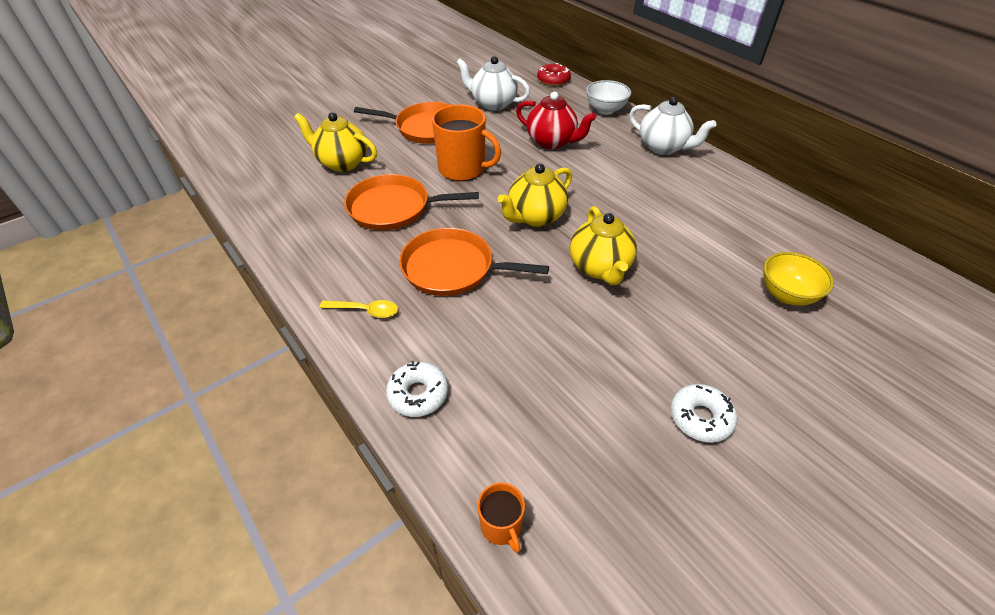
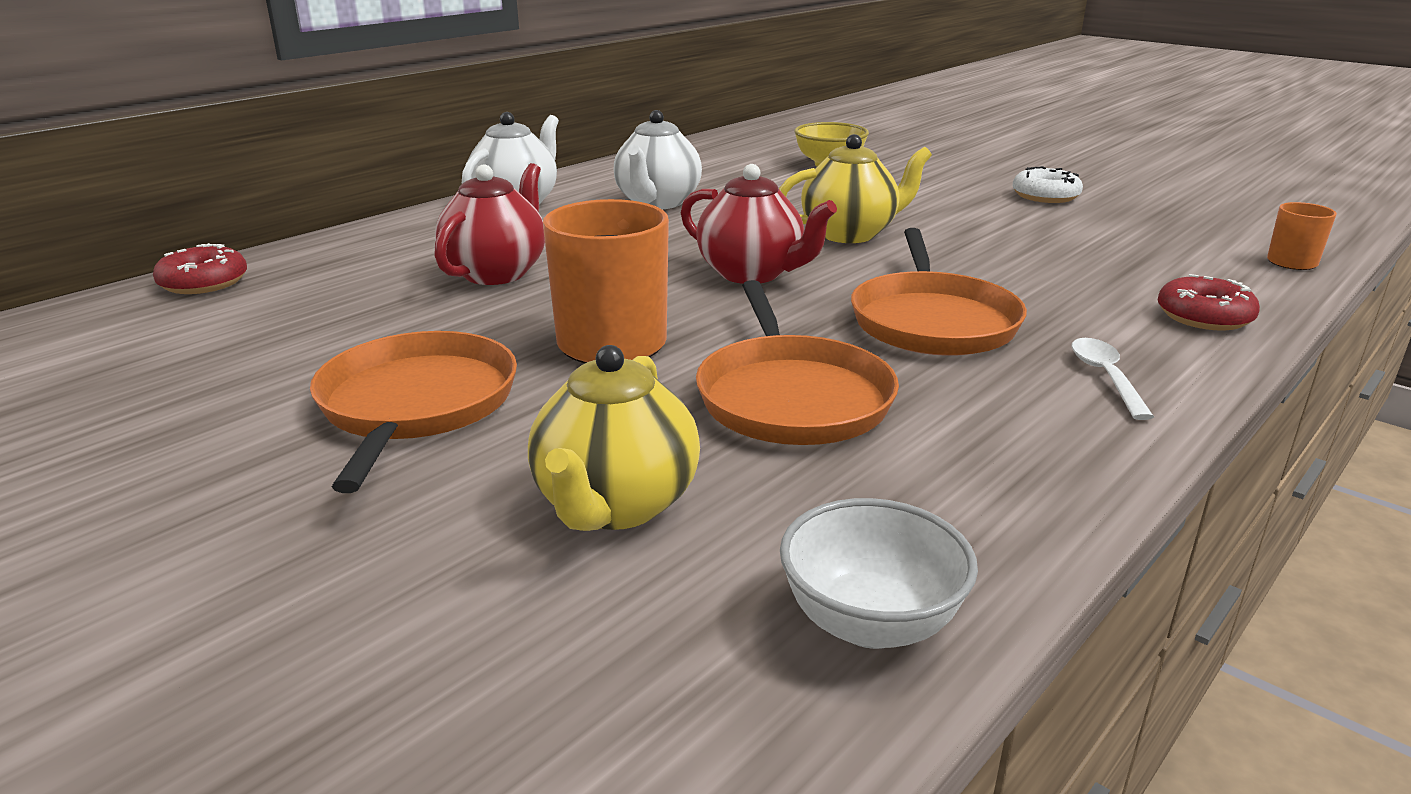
camera: 100 degrees left, 20 degrees down
yellow spoon [319,300,398,318] -> white spoon [1072,338,1154,420]
white donut [386,361,448,417] -> red donut [1158,274,1260,331]
white teapot [456,56,530,111] -> white teapot moved to [614,110,702,209]
yellow teapot [498,163,572,227] -> red teapot [681,164,837,284]
white bowl [586,80,631,115] -> white bowl moved to [780,498,978,649]

